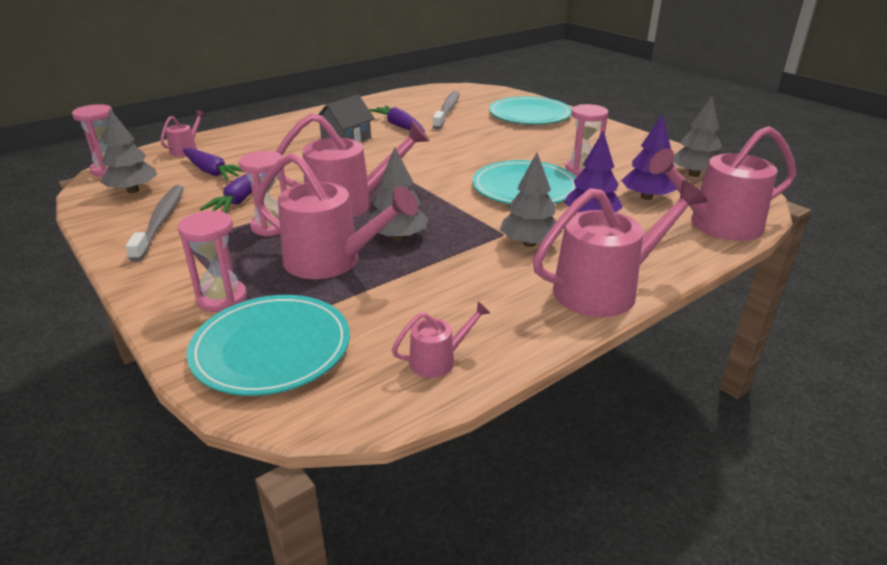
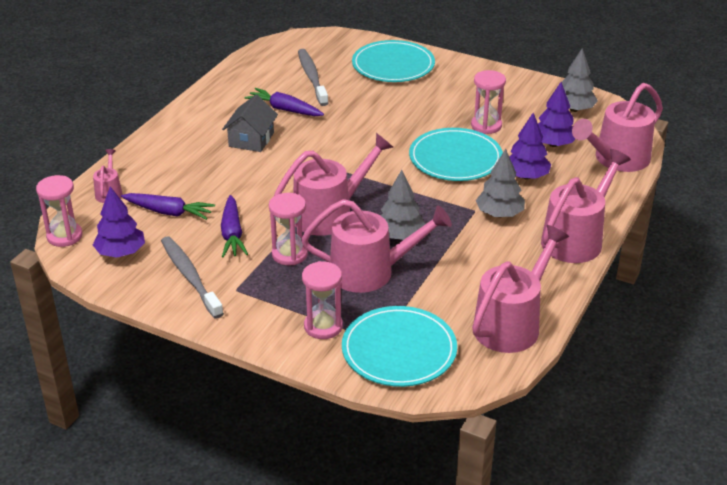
camera: 25 degrees left, 5 degrees up
grey tree [100,109,157,193] -> purple tree [93,187,145,258]
pink watering can [392,301,490,378] -> pink watering can [472,225,569,353], size x2.10

